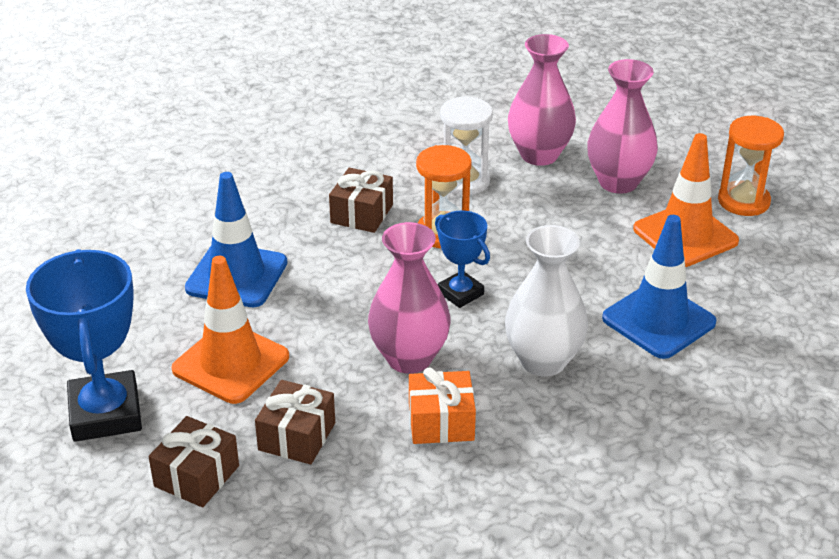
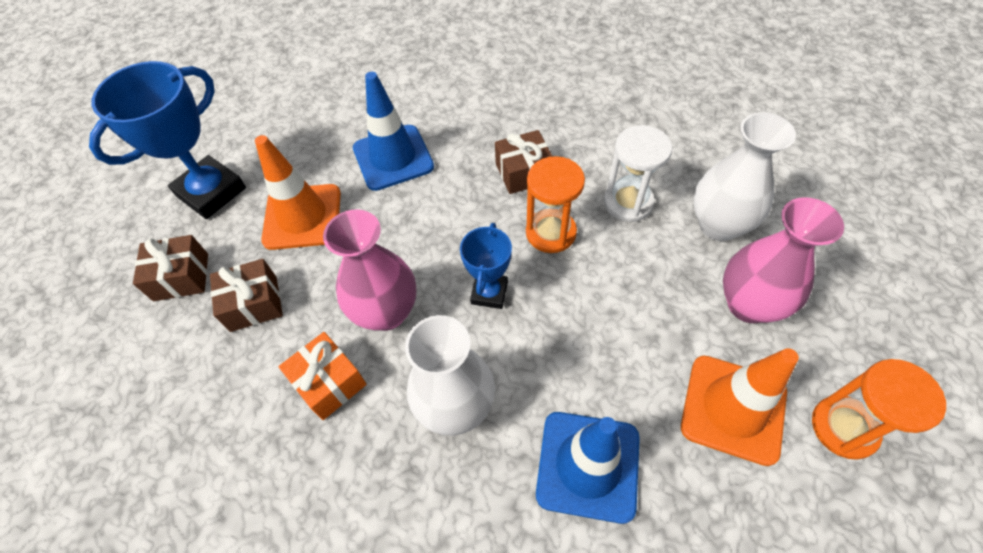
camera: 55 degrees right, 20 degrees up
pink vase [508,34,576,166] -> white vase [693,112,796,241]

